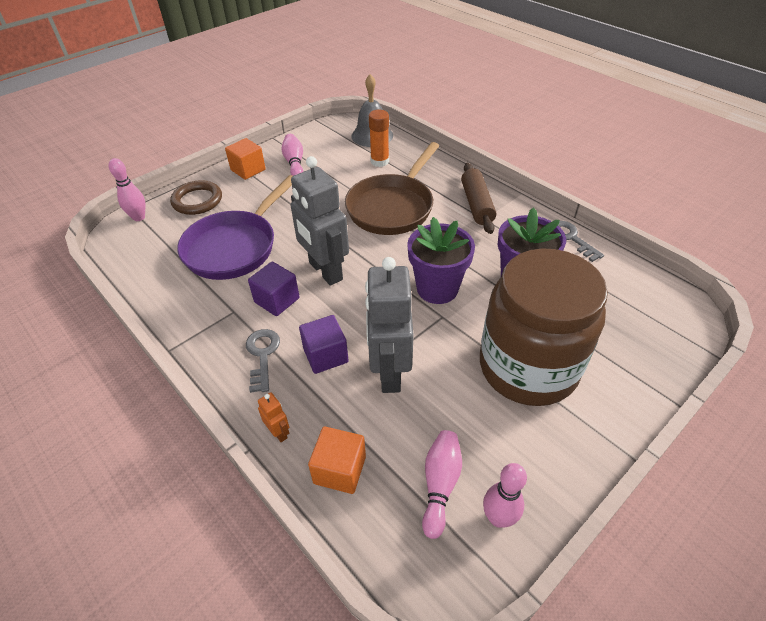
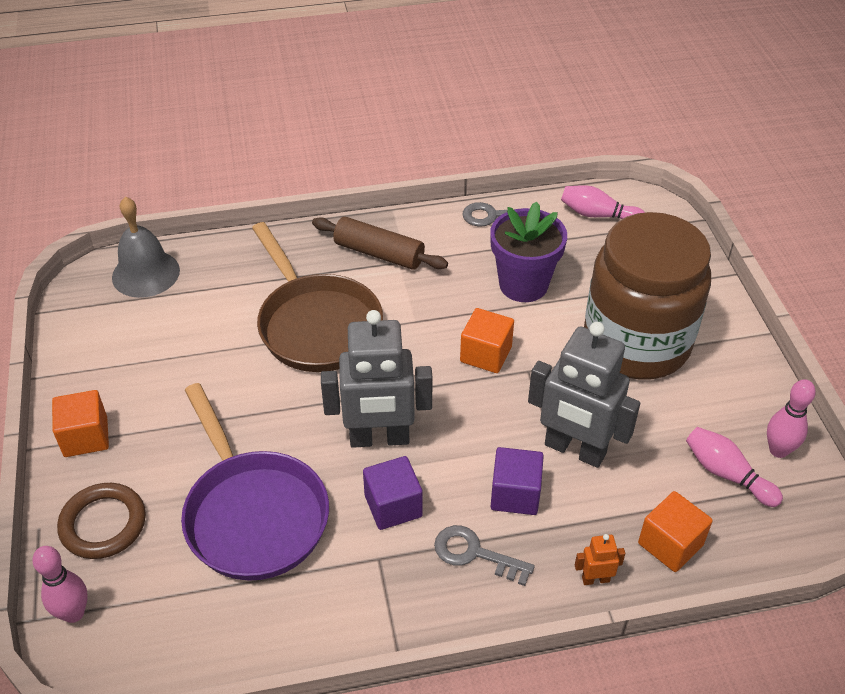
camera: 60 degrees left, 0 degrees up
pink bowling pin [281,134,303,176] -> pink bowling pin moved to [561,185,645,219]
orange glue stick [369,110,389,167] -> none
purple flower pot [407,217,475,304] -> orange cube [460,308,514,373]

